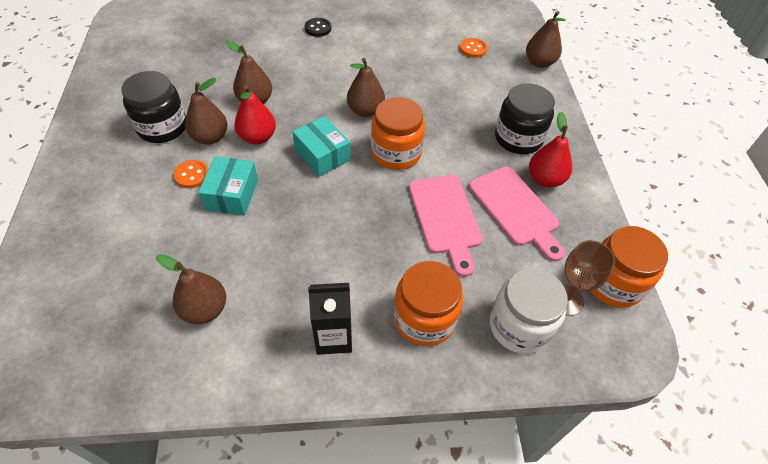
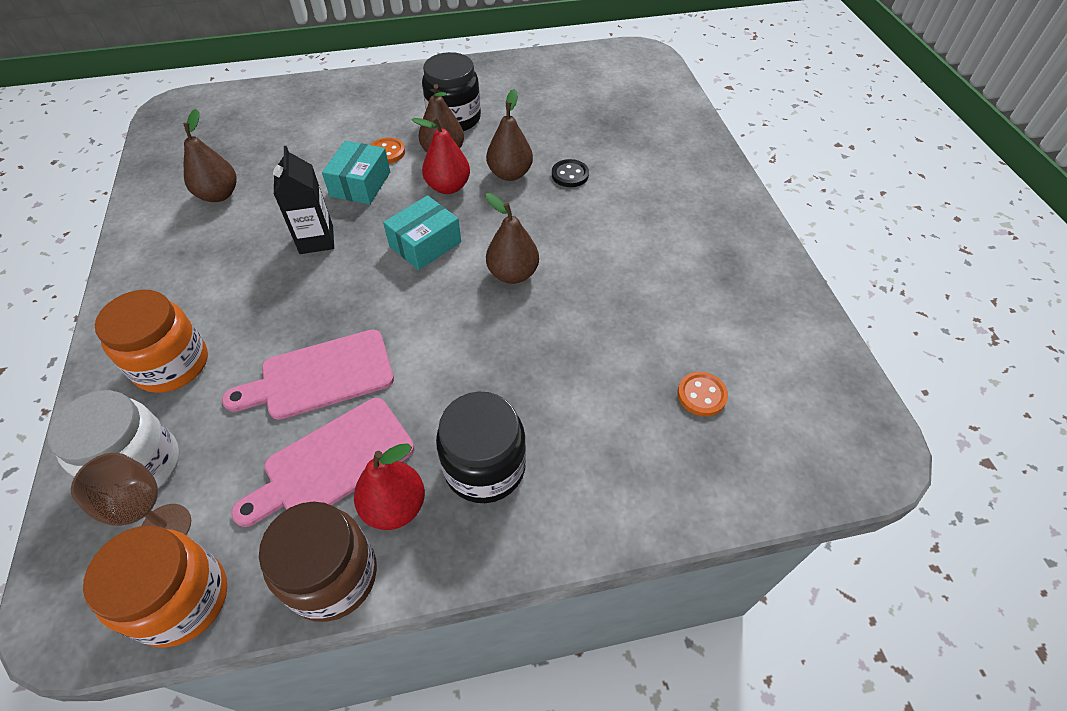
camera: 85 degrees right, 0 degrees up
turquoise box [198,156,258,216] -> turquoise box turned 75 degrees counterclockwise [322,141,390,204]
black button [305,18,332,37] -> black button moved to [552,159,589,187]
black carton [308,283,352,355] -> black carton moved to [273,146,334,254]
orange jar [371,97,425,170] -> none
brown pear [526,11,566,68] -> none
none -> brown jar [259,502,377,622]

